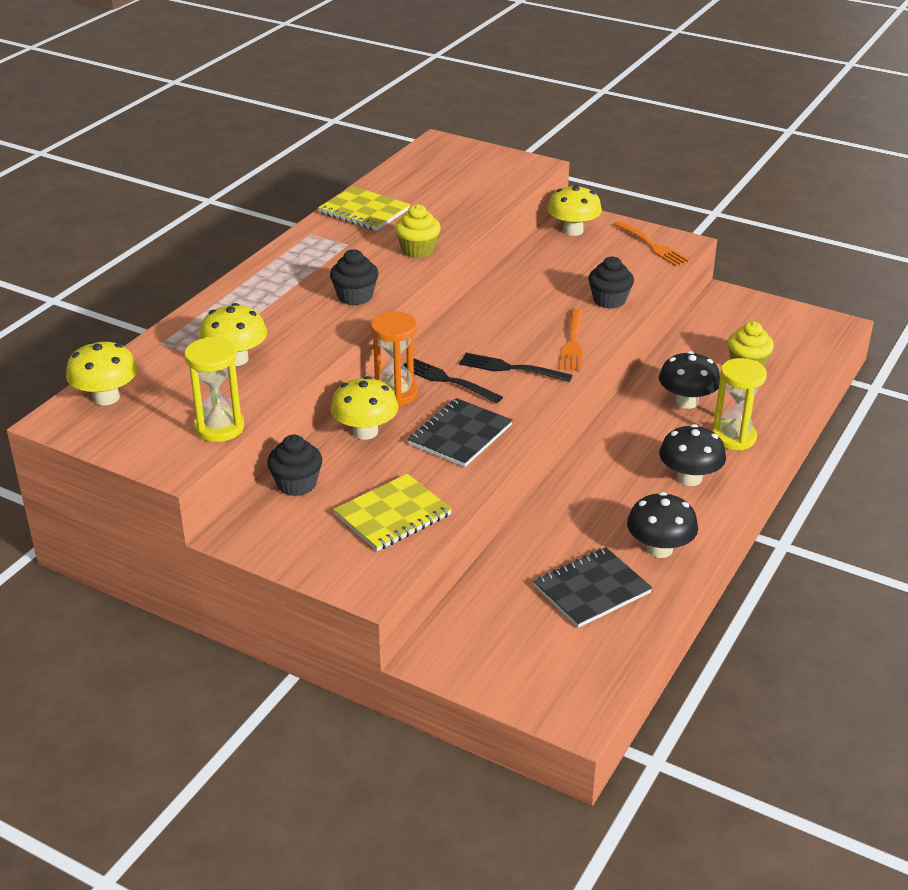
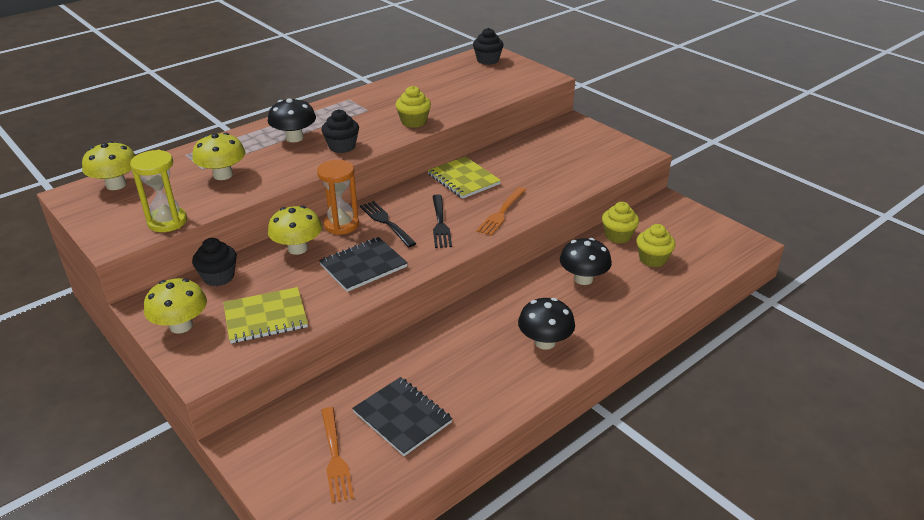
camera: 20 degrees right, 0 degrees up
yellow notebook [318,186,410,231] -> yellow notebook moved to [428,156,501,199]
black fork [459,353,573,382] -> black fork turned 135 degrees counterclockwise [432,194,452,248]
black notebook [533,547,652,628] -> black notebook turned 60 degrees clockwise [352,377,453,456]
yellow mushroom [547,185,602,236] -> yellow mushroom moved to [144,278,207,334]
black cupcake [588,257,634,309] -> black cupcake moved to [473,28,504,65]
orange fork [614,221,690,266] -> orange fork moved to [321,407,354,502]
black mushroom [627,492,698,558] -> black mushroom moved to [268,98,316,142]
yellow hourglass [713,358,767,451] -> none
none -> yellow cupcake [602,202,639,243]

